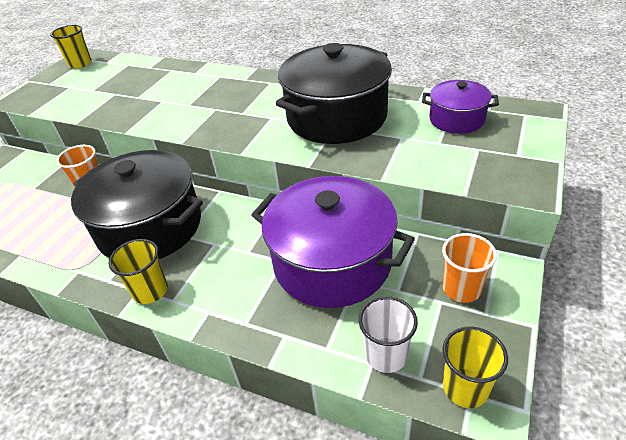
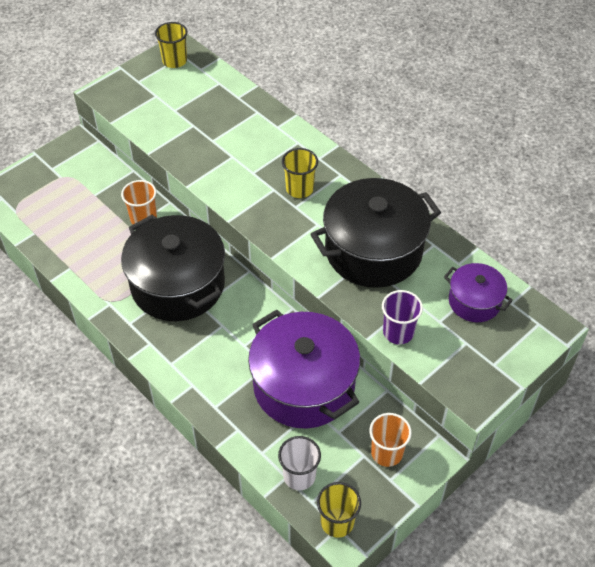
camera: 20 degrees right, 10 degrees up
yellow cup [109,239,168,304] -> yellow cup moved to [282,148,318,198]
none -> purple cup [382,290,423,344]

